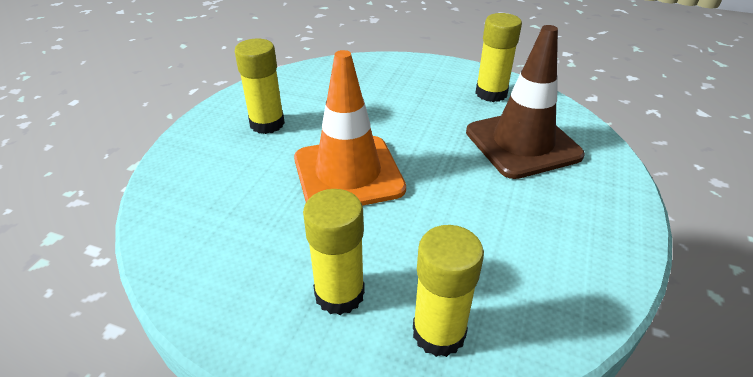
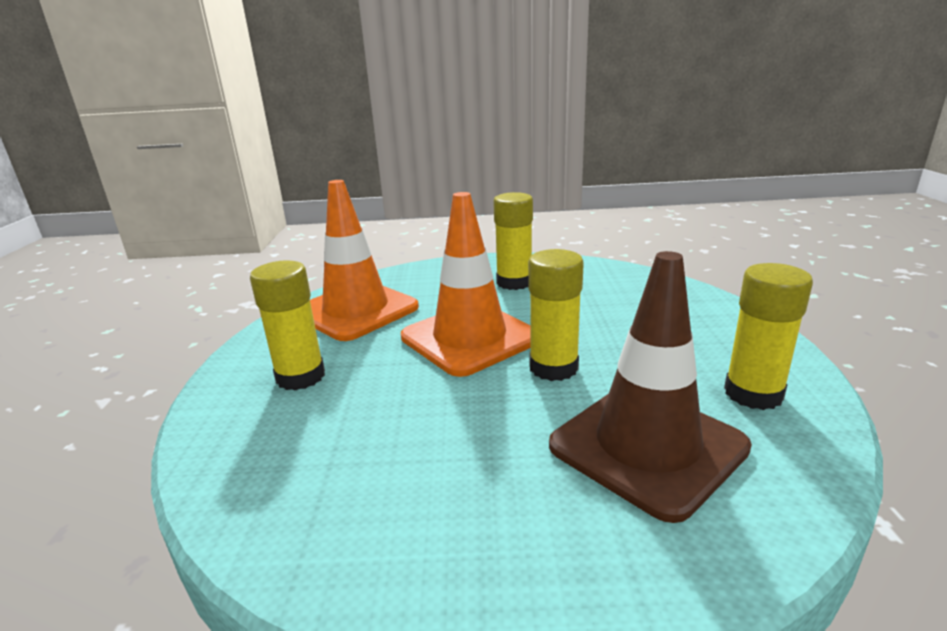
camera: 70 degrees right, 15 degrees down
yellow glue stick [413,225,484,357] -> yellow glue stick moved to [528,249,584,381]
none -> orange traffic cone [310,180,419,341]

